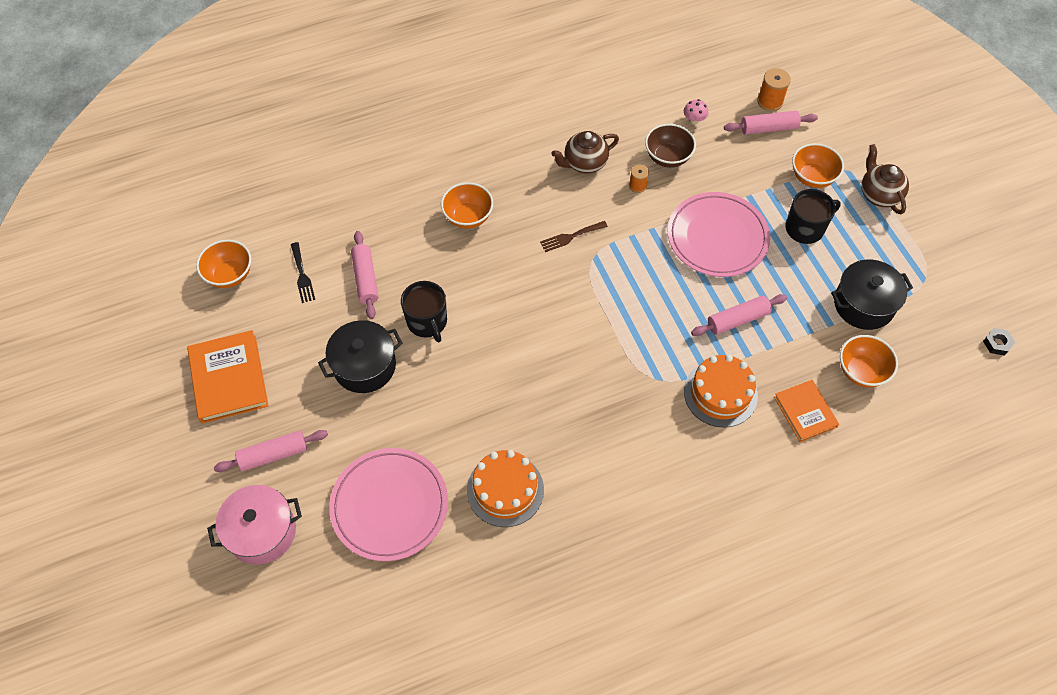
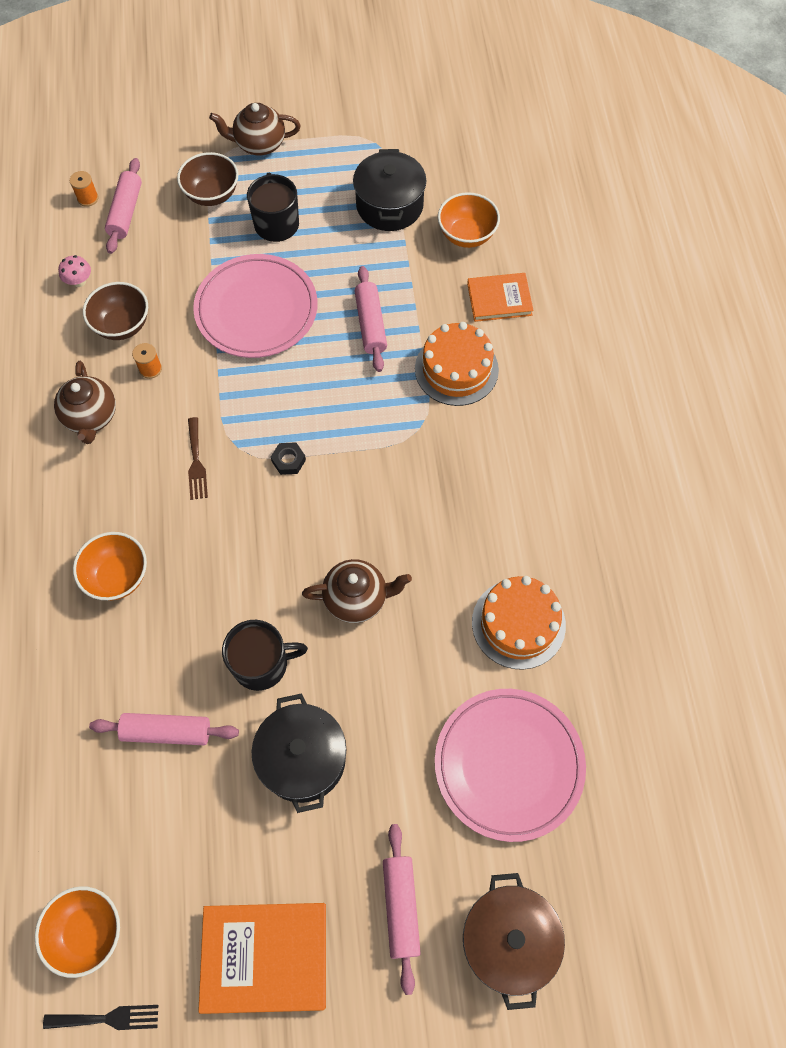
camera: 75 degrees left, 5 degrees up
pink pot [207,485,302,565] -> brown pot [463,873,565,1010]
black fork [291,242,315,303] -> black fork moved to [43,1005,158,1030]
orange spool [757,68,791,111] -> orange spool [70,171,99,207], size x0.66
orange bowl [792,143,844,188] -> brown bowl [177,152,238,206]
black nut [983,328,1015,356] -> black nut moved to [271,442,306,475]
none -> brown teapot [302,559,412,623]

